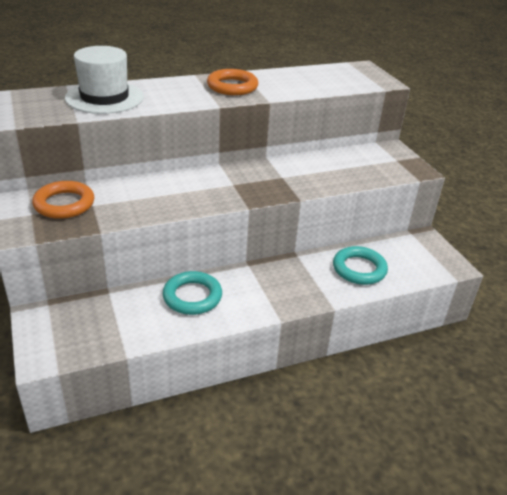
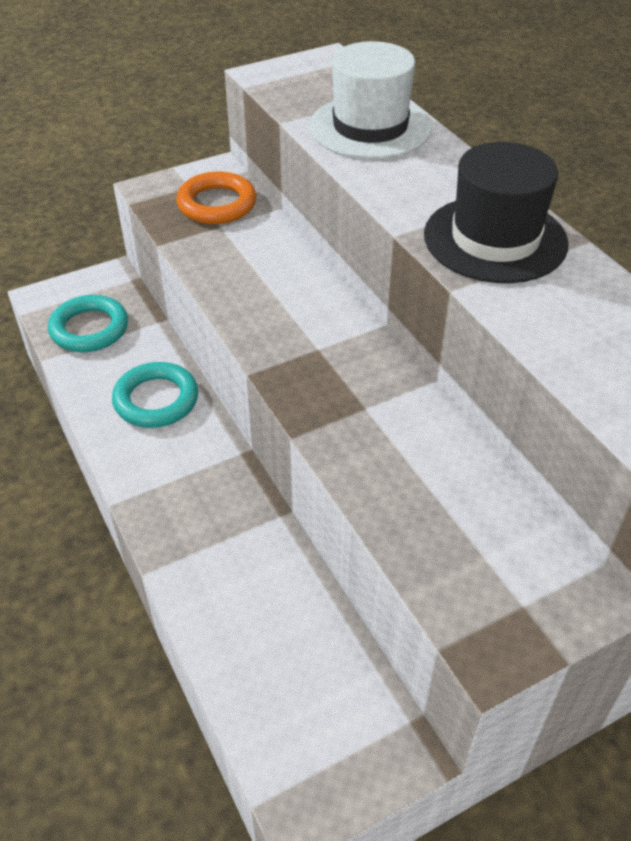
camera: 85 degrees right, 10 degrees up
orange ring [207,69,258,95] -> black hat [424,142,569,283]
turquoise ring [333,246,388,285] -> turquoise ring moved to [48,295,128,352]

